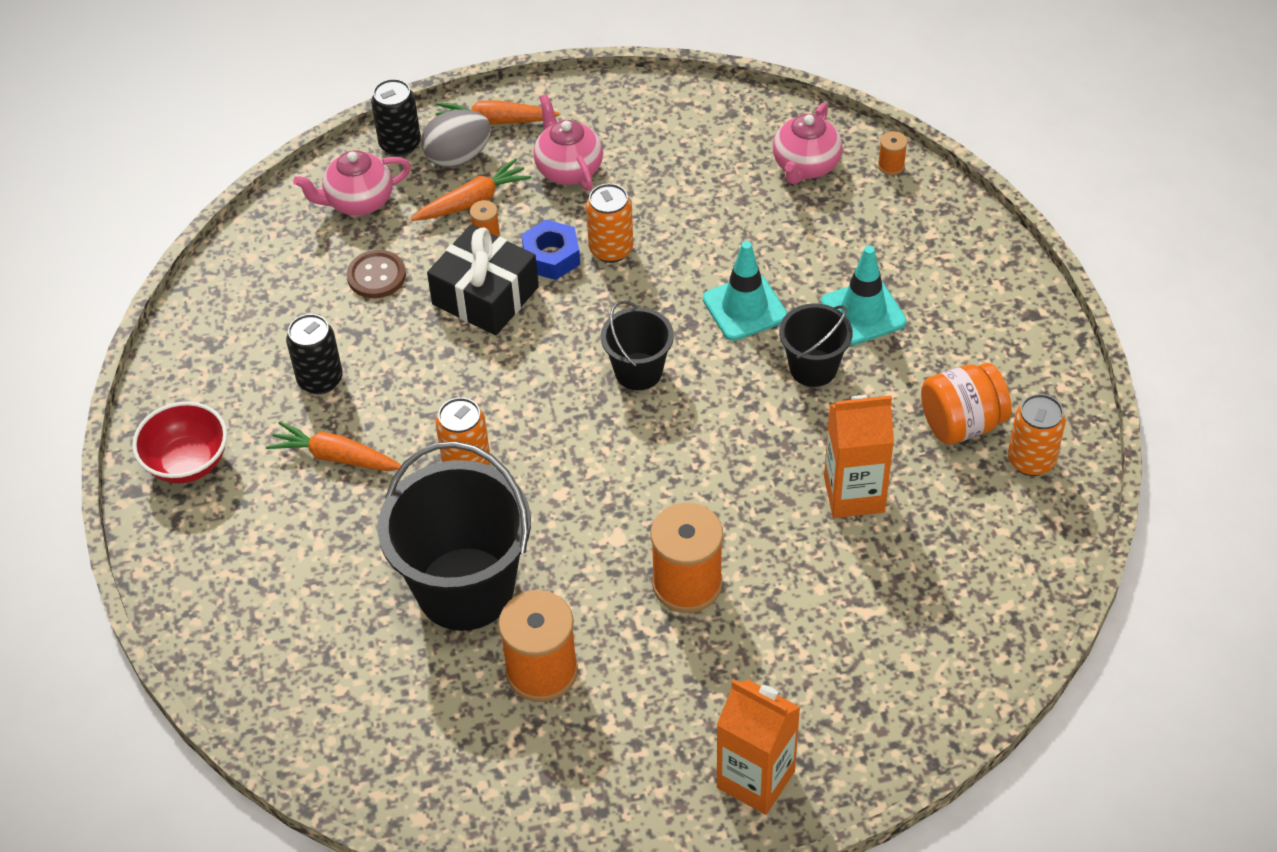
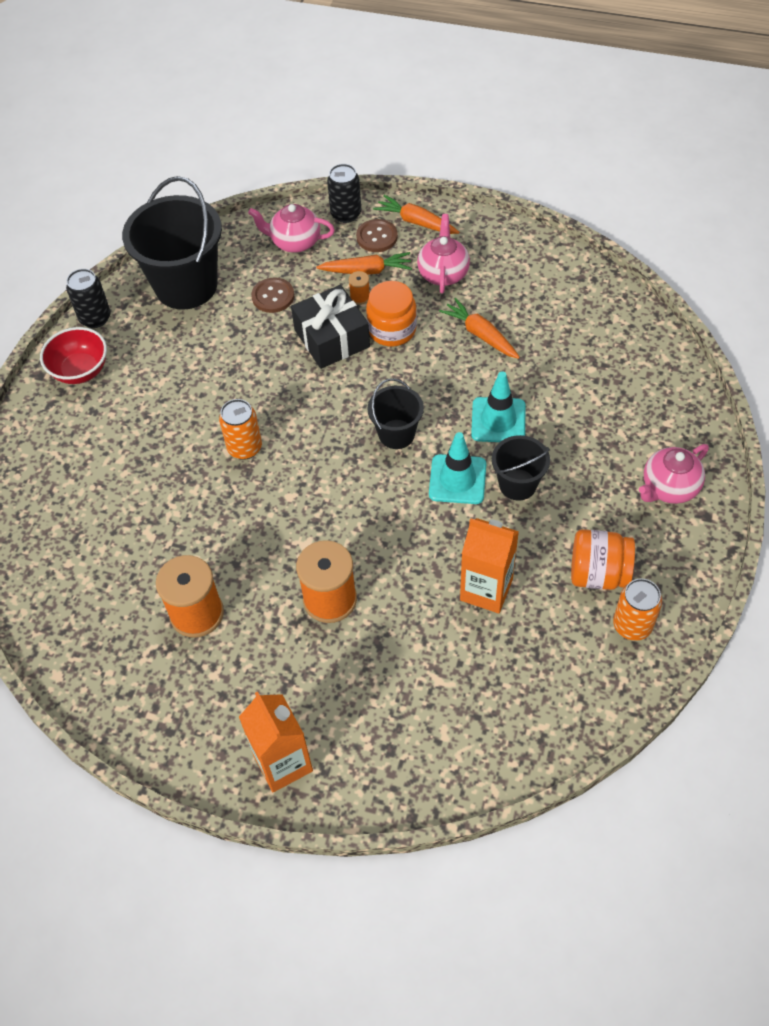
camera: 30 degrees right, 5 degrees up
orange carrot [266,421,401,471] -> orange carrot moved to [439,298,520,359]
black can [286,314,343,394] -> black can moved to [66,269,110,328]
black bucket [377,441,531,631] -> black bucket moved to [122,176,222,310]
grey egg [421,110,491,168] -> brown button [356,219,398,252]
blue nut [522,220,580,280] -> orange jar [366,281,417,346]
orange can [586,183,633,263] -> none
pink teapot [773,103,843,184] -> pink teapot moved to [639,444,709,504]
turquoise traffic cone [821,246,907,345] -> turquoise traffic cone moved to [429,432,486,504]
orange spool [878,131,907,175] -> none

